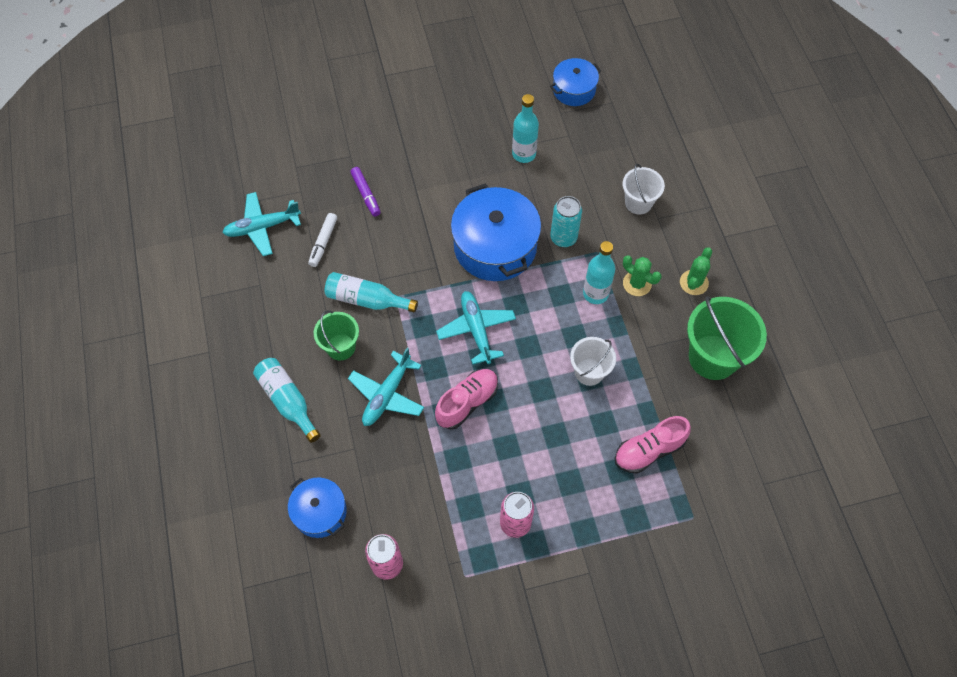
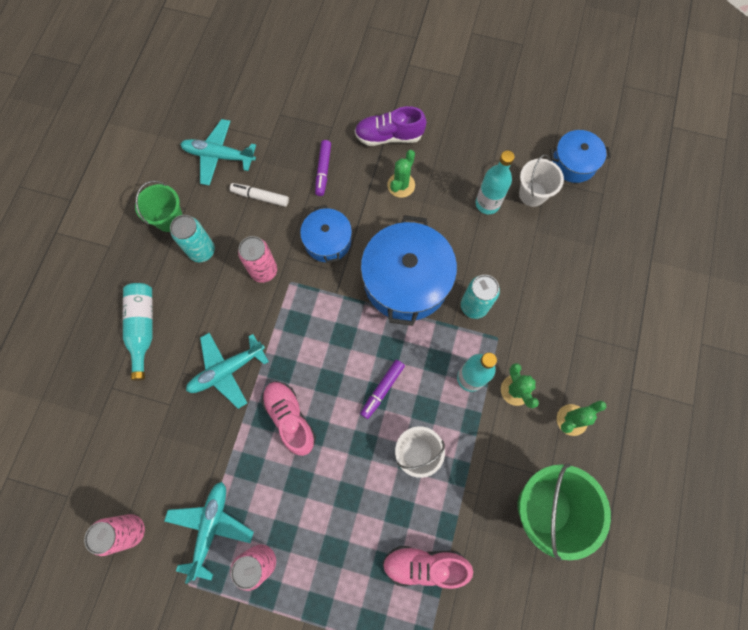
camera: 30 degrees right, 10 degrees up
blue pot [288,478,347,538] -> blue pot moved to [300,205,352,263]
white marker [308,213,337,267] -> white marker turned 60 degrees clockwise [230,183,289,207]
green bucket [314,310,359,361] -> green bucket moved to [135,181,183,232]
turquoise bottle [325,272,418,312] -> pink can [238,236,277,283]
pink shoe [435,369,498,429] -> pink shoe turned 105 degrees counterclockwise [261,381,316,456]
turquoise plane [436,291,516,364] -> turquoise plane moved to [164,482,254,584]
white bucket [623,164,665,215] -> white bucket moved to [519,154,564,207]
none -> turquoise can [170,215,215,262]
none -> purple shoe [355,106,427,146]
none -> purple marker [360,360,405,419]
none -> green cactus [387,150,415,198]

